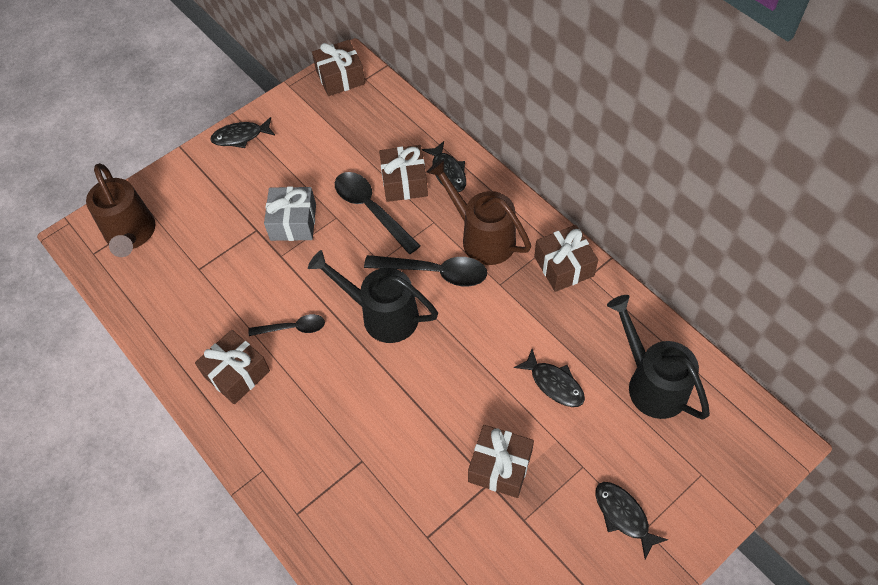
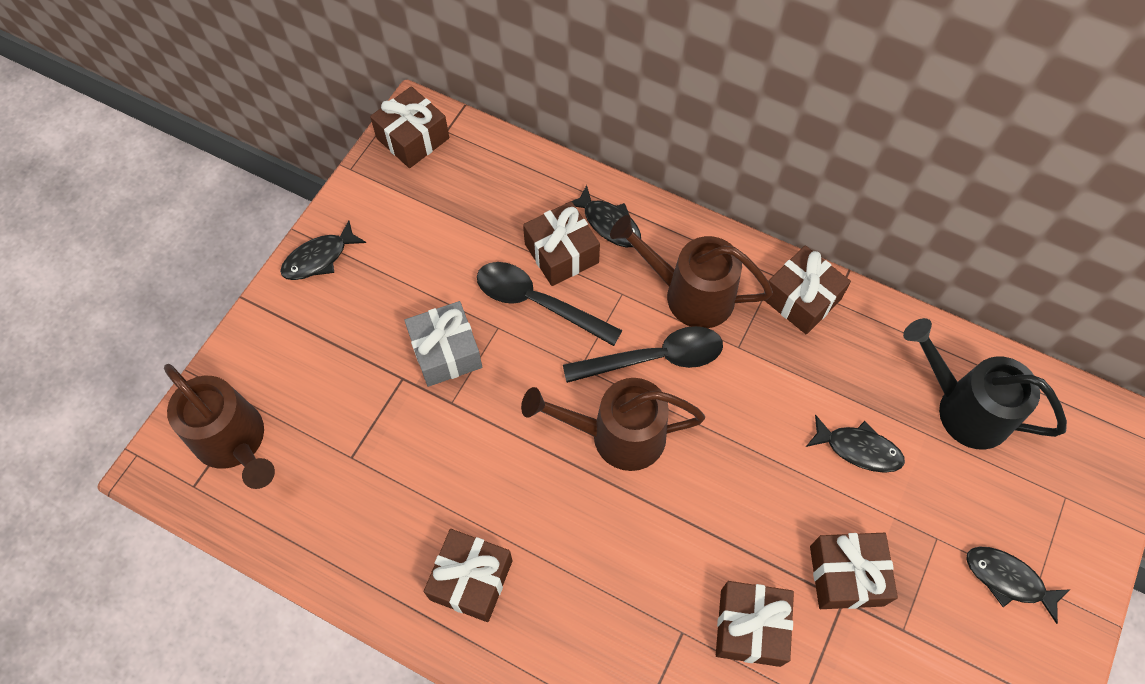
camera: 25 degrees left, 5 degrees up
black spoon [248,314,325,336] -> none
black watering can [308,250,438,343] -> brown watering can [521,378,705,471]
none -> brown gift [716,581,794,667]

